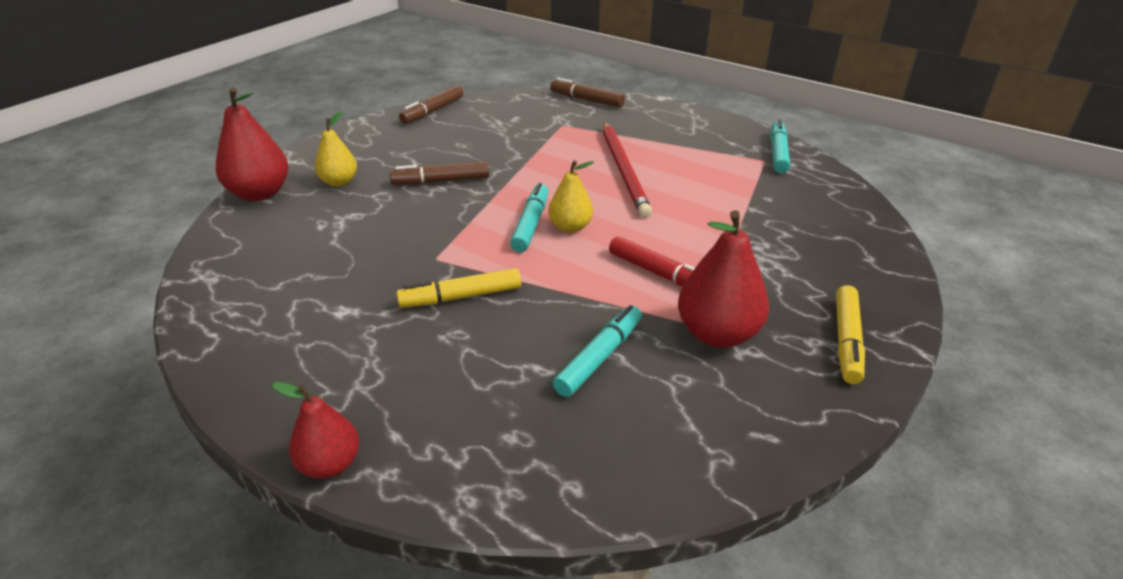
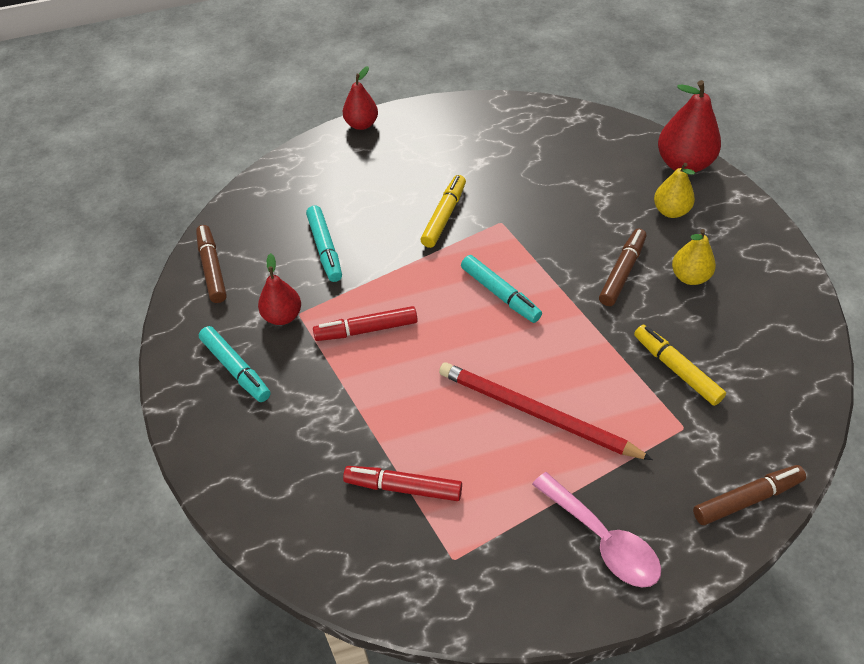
camera: 130 degrees right, 15 degrees up
brown marker [399,85,463,124] -> brown marker moved to [196,225,227,303]
yellow pear [548,160,594,233] -> yellow pear moved to [672,229,716,285]
red pear [678,210,769,348] -> red pear [258,253,301,325], size x0.62
turquoise marker [770,119,790,173] -> turquoise marker moved to [199,326,271,402]
yellow marker [836,285,865,384] -> yellow marker moved to [634,325,726,406]
none -> red marker [343,466,462,501]
none -> pink spoon [532,472,661,588]

